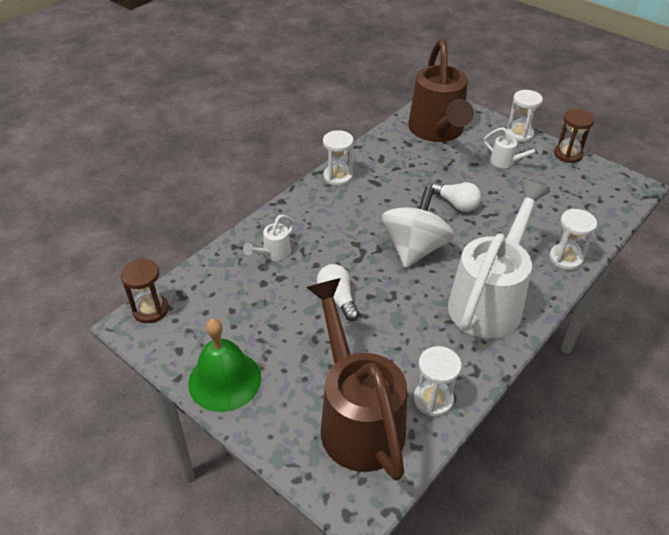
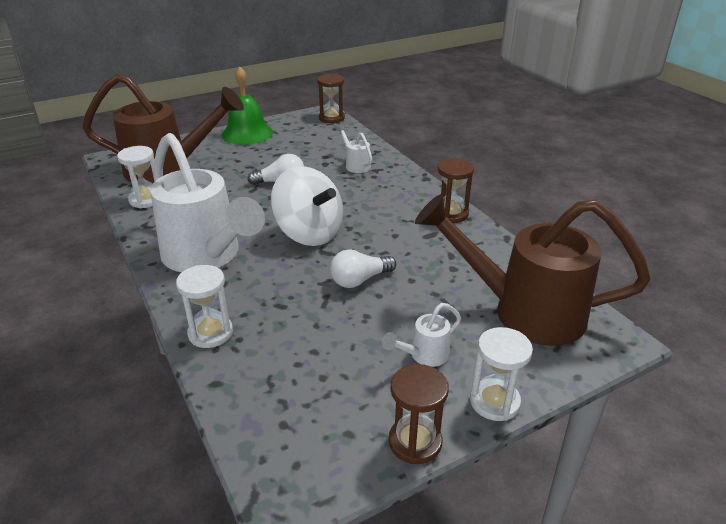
camera: 110 degrees right, 10 degrees down
white hourglass [323,130,354,186] -> brown hourglass [438,158,474,223]

